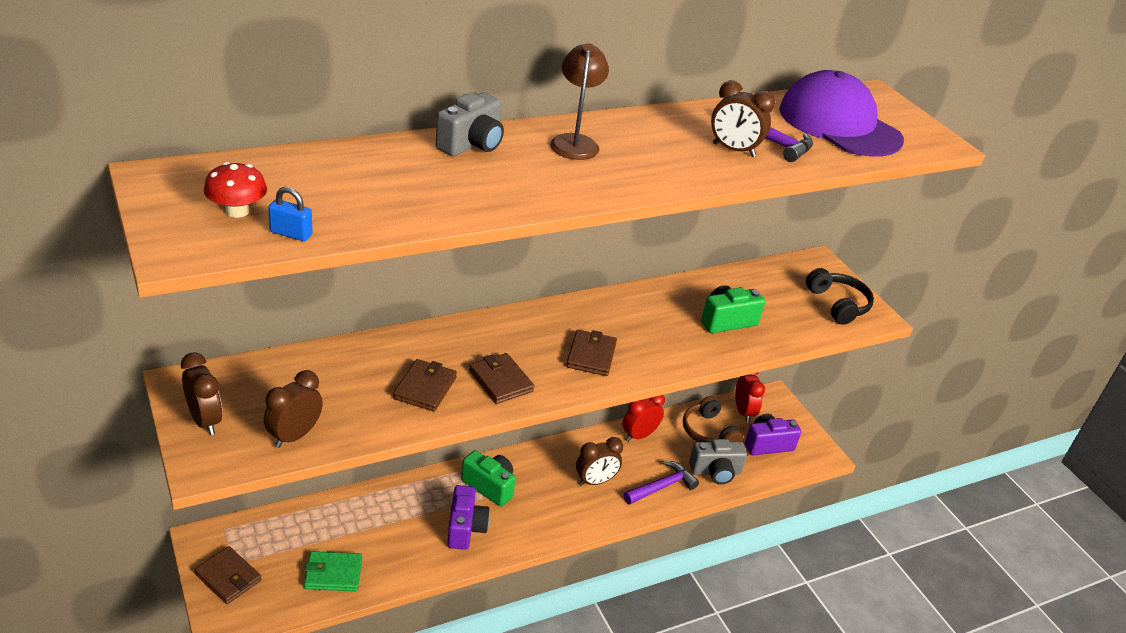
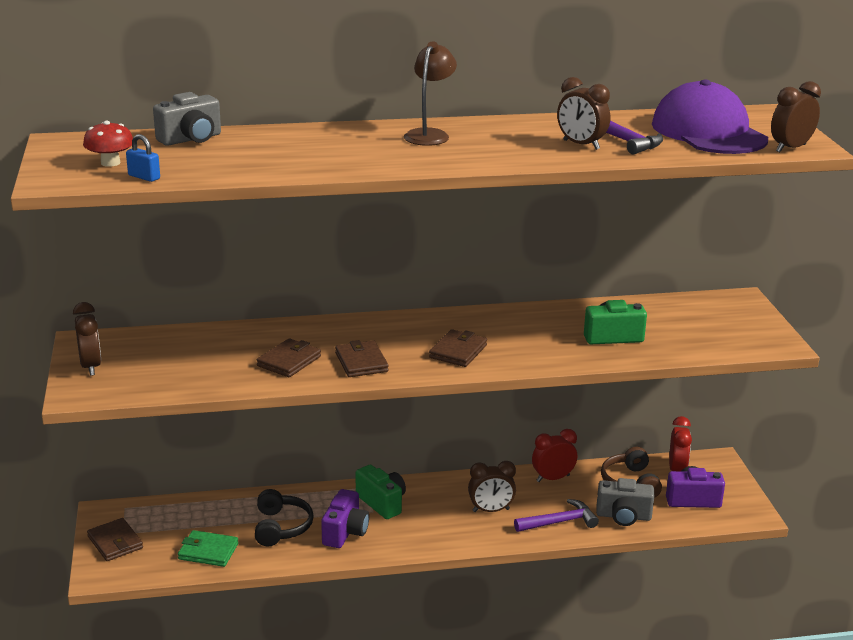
camera: 20 degrees right, 10 degrees down
brown clock [264,370,323,448] -> brown clock moved to [771,81,821,153]
grey camera [436,92,504,157] -> grey camera moved to [153,92,221,146]
black headphones [806,268,874,325] -> black headphones moved to [255,489,314,547]

